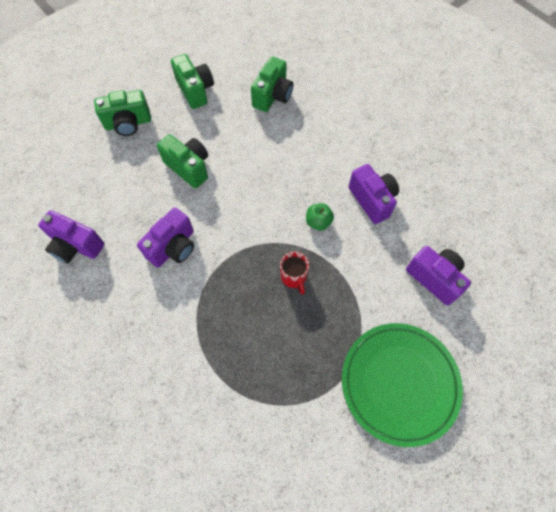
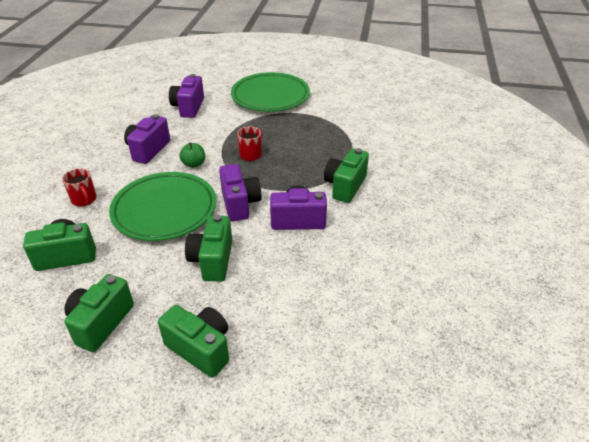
camera: 130 degrees left, 25 degrees down
purple camera [38,210,105,263] -> purple camera moved to [219,164,262,221]
none -> red mug [62,168,97,207]
none -> green plate [109,172,216,241]
none -> green camera [324,148,369,203]

